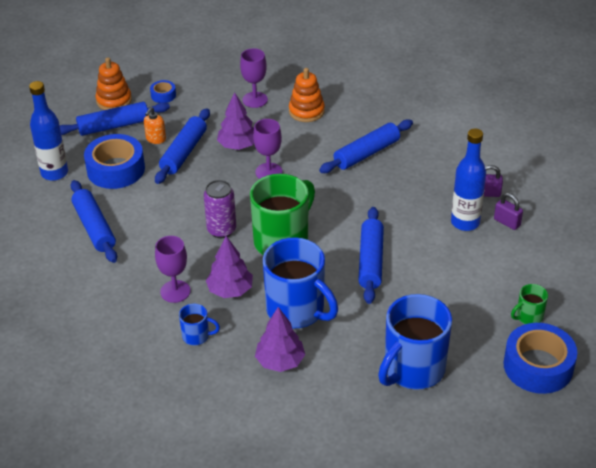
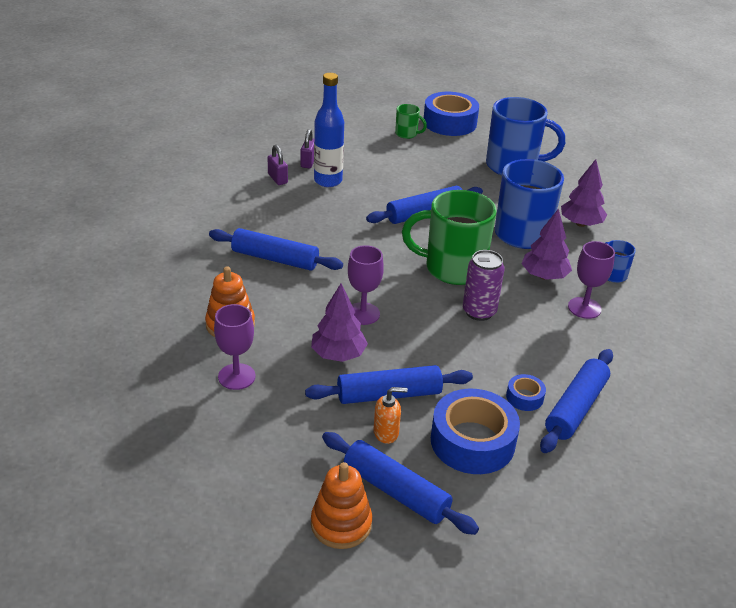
camera: 125 degrees left, 5 degrees down
blue bottle [29,81,68,181] -> none
blue tape [150,80,176,103] -> blue tape moved to [506,374,546,411]

